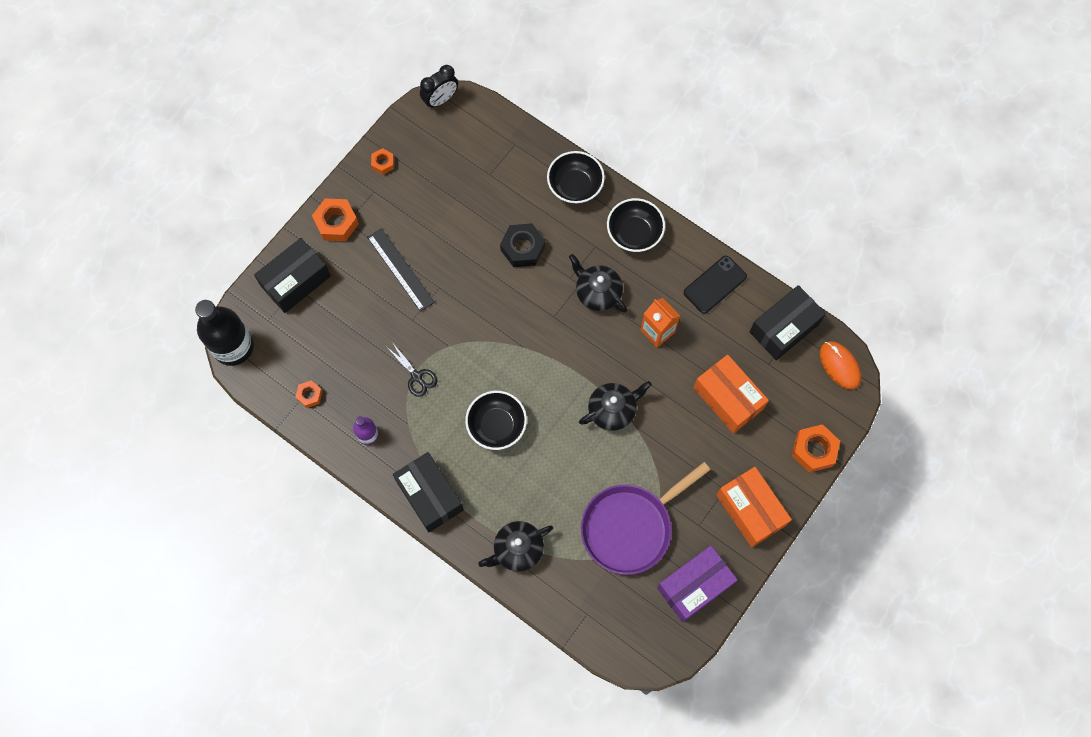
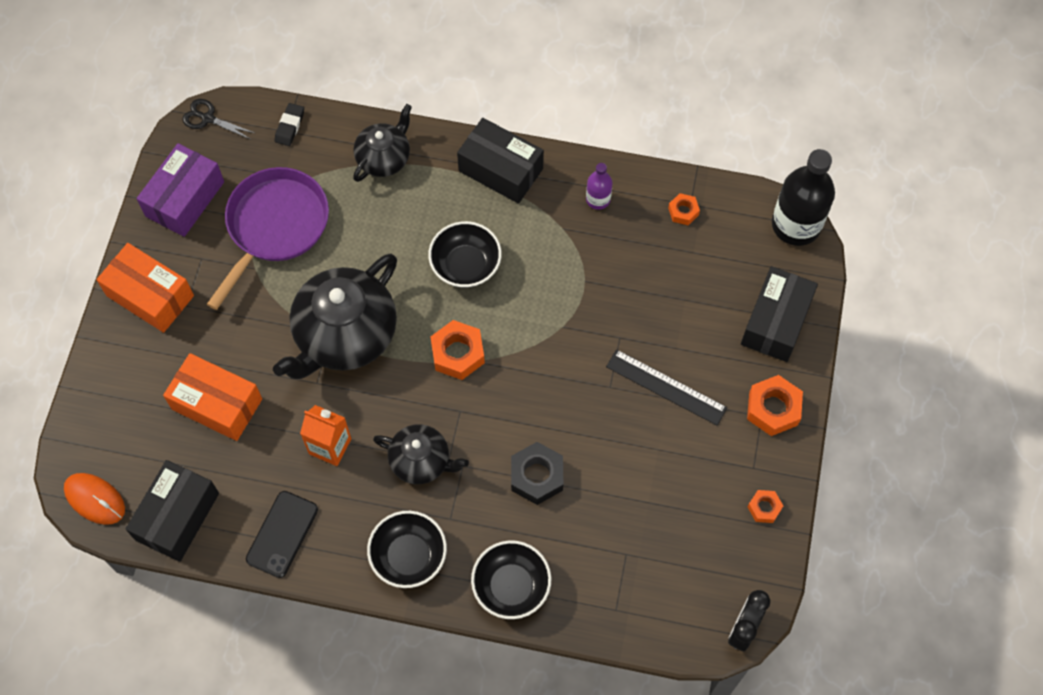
camera: 155 degrees right, 5 degrees down
black scissors [388,342,438,397] -> black scissors moved to [182,99,254,139]
black teapot [579,381,652,431] -> black teapot [273,254,397,379], size x1.78
orange nut [792,424,840,473] -> orange nut moved to [431,320,485,380]
none -> black eraser [275,103,304,146]

